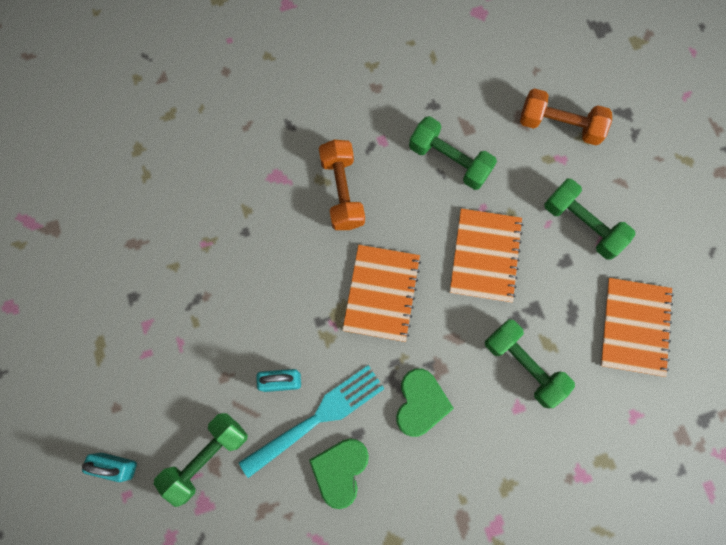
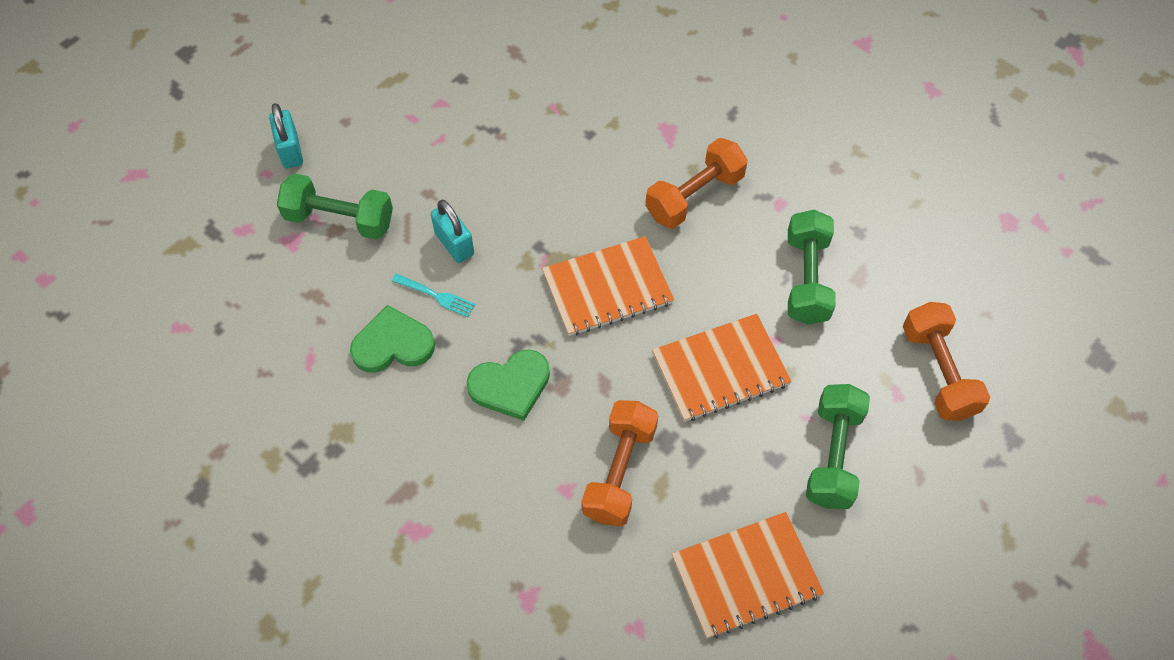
camera: 60 degrees right, 15 degrees down
turquoise fork [239,365,385,478] -> turquoise fork [392,274,475,317], size x0.46
green dumbbell [485,319,575,408] -> orange dumbbell [582,400,658,526]

